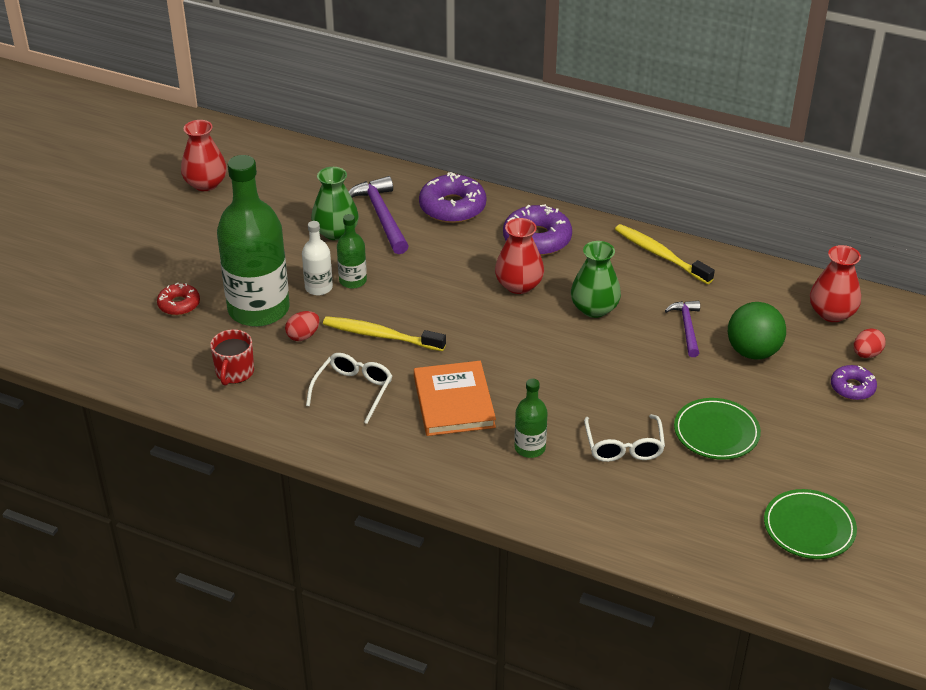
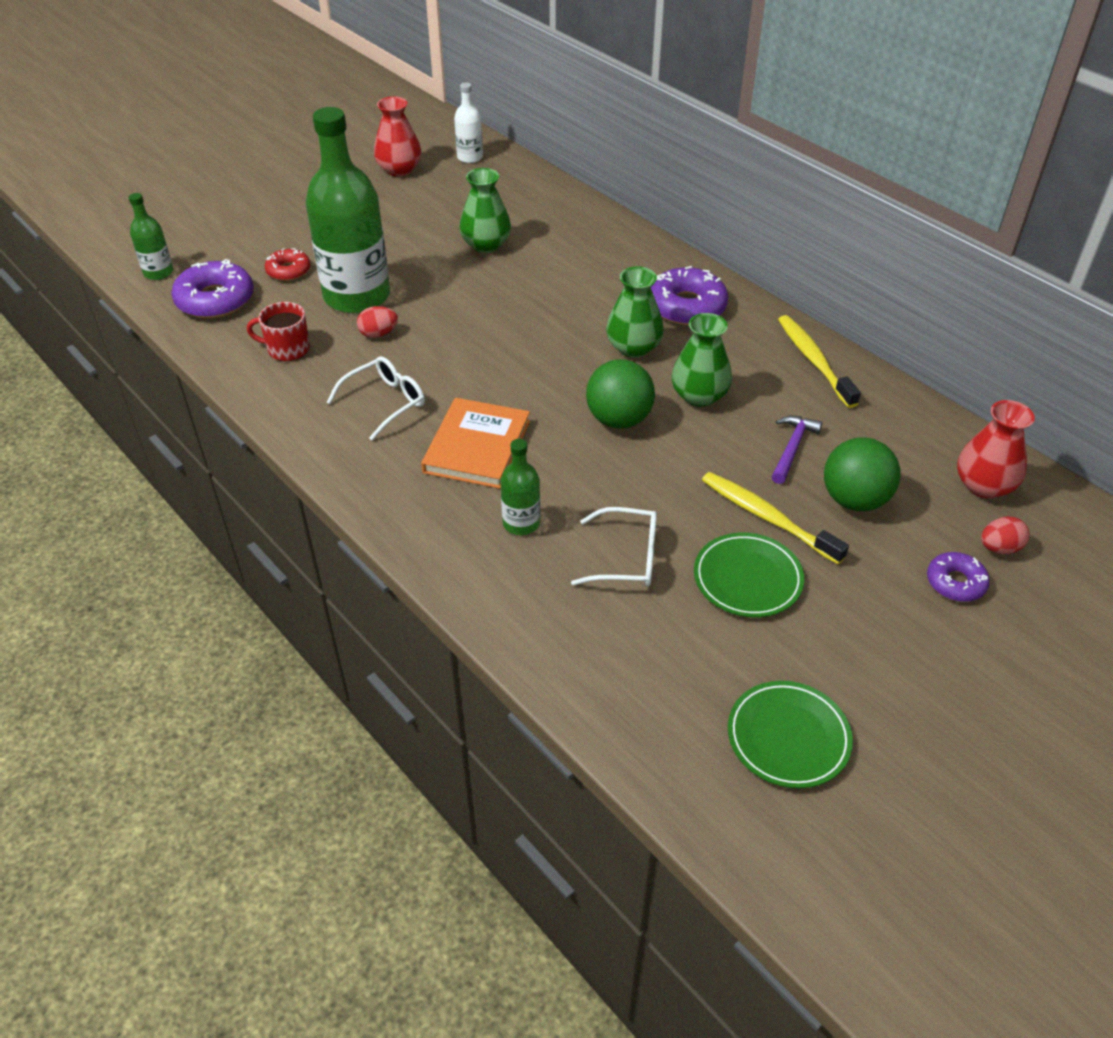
camera: 25 degrees right, 5 degrees up
red mug [210,329,254,385] -> red mug turned 60 degrees clockwise [247,302,310,361]
white bottle [302,221,333,295] -> white bottle moved to [454,82,483,163]
yellow toothbrush [323,316,446,351] -> yellow toothbrush moved to [702,472,849,565]
green bottle [337,214,367,289] -> green bottle moved to [129,193,173,280]
purple hammer [349,176,409,254] -> none
purple donut [419,172,486,223] -> purple donut moved to [171,259,254,318]
red vase [495,218,544,294] -> green vase [606,266,664,358]
white glasses [584,414,665,462] -> white glasses turned 105 degrees counterclockwise [571,507,657,587]
none -> green ball [586,359,655,429]

